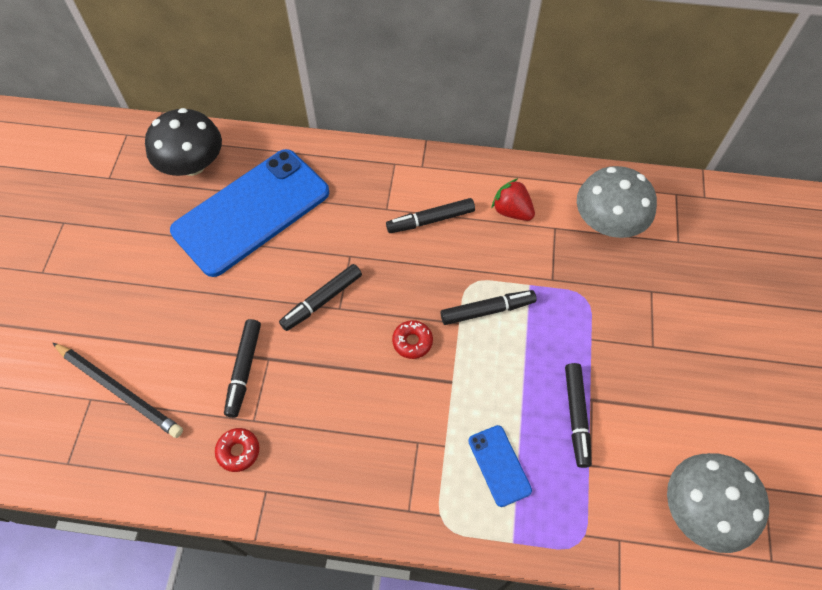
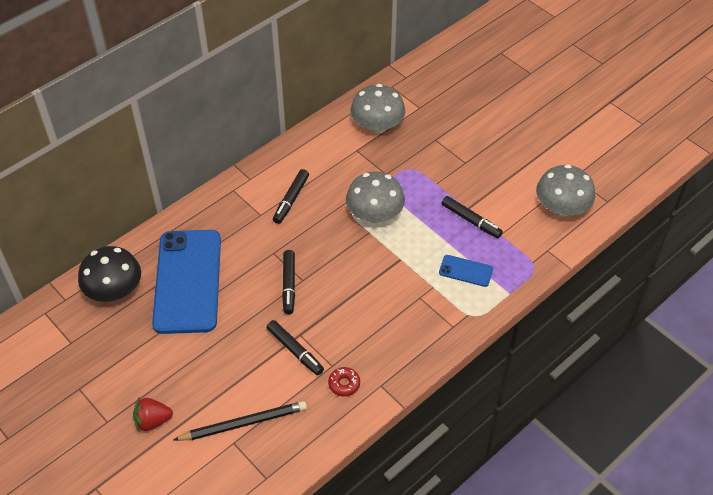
camera: 50 degrees left, 10 degrees down
red donut [392,320,433,359] -> none
black marker [441,290,536,325] -> grey mushroom [346,171,405,223]
red strawberry [491,178,535,221] -> red strawberry moved to [133,398,173,431]

